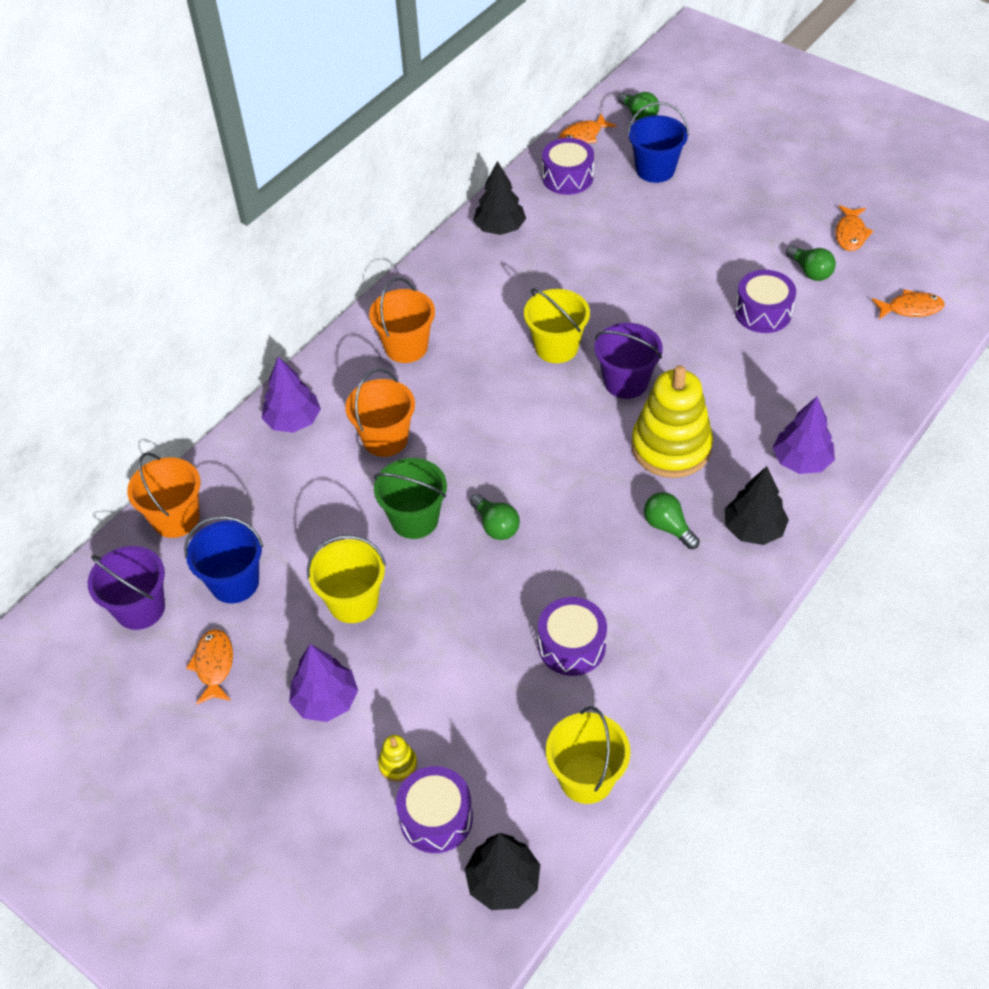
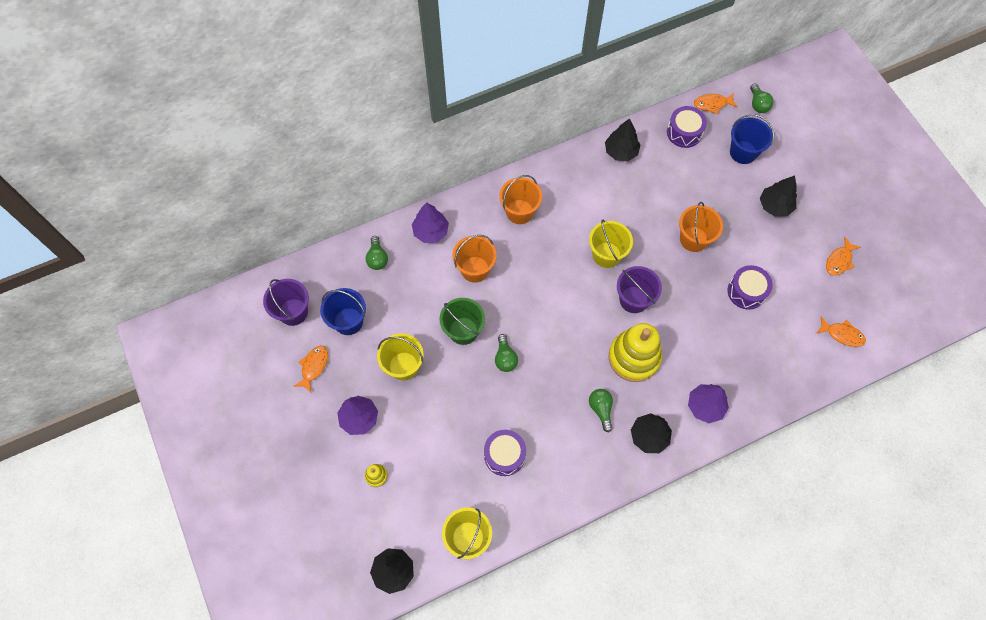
camera: 25 degrees right, 15 degrees up
orange bucket [127,453,201,538] -> orange bucket moved to [679,202,723,252]
purple drum [396,766,473,853] -> none
green light bulb [786,245,836,281] -> green light bulb moved to [365,236,388,270]
none -> black tree [760,175,797,217]

